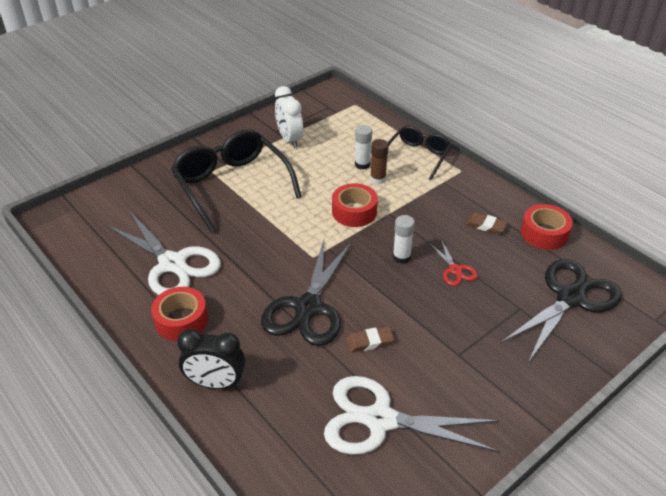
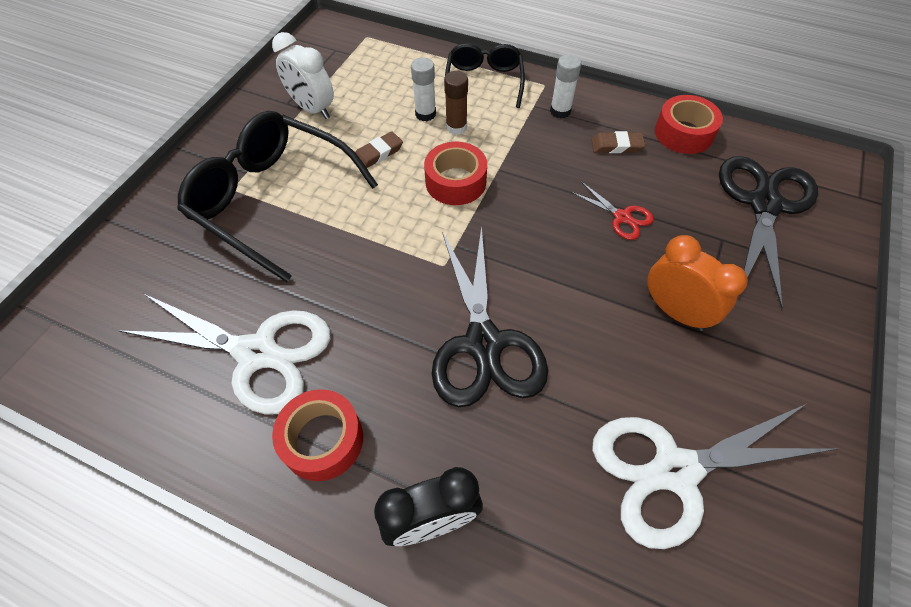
camera: 25 degrees left, 15 degrees up
brown eraser [346,326,394,352] -> brown eraser moved to [355,131,403,168]
white glue stick [393,215,415,264] -> white glue stick moved to [550,54,581,119]
none -> orange clock [647,235,748,331]

